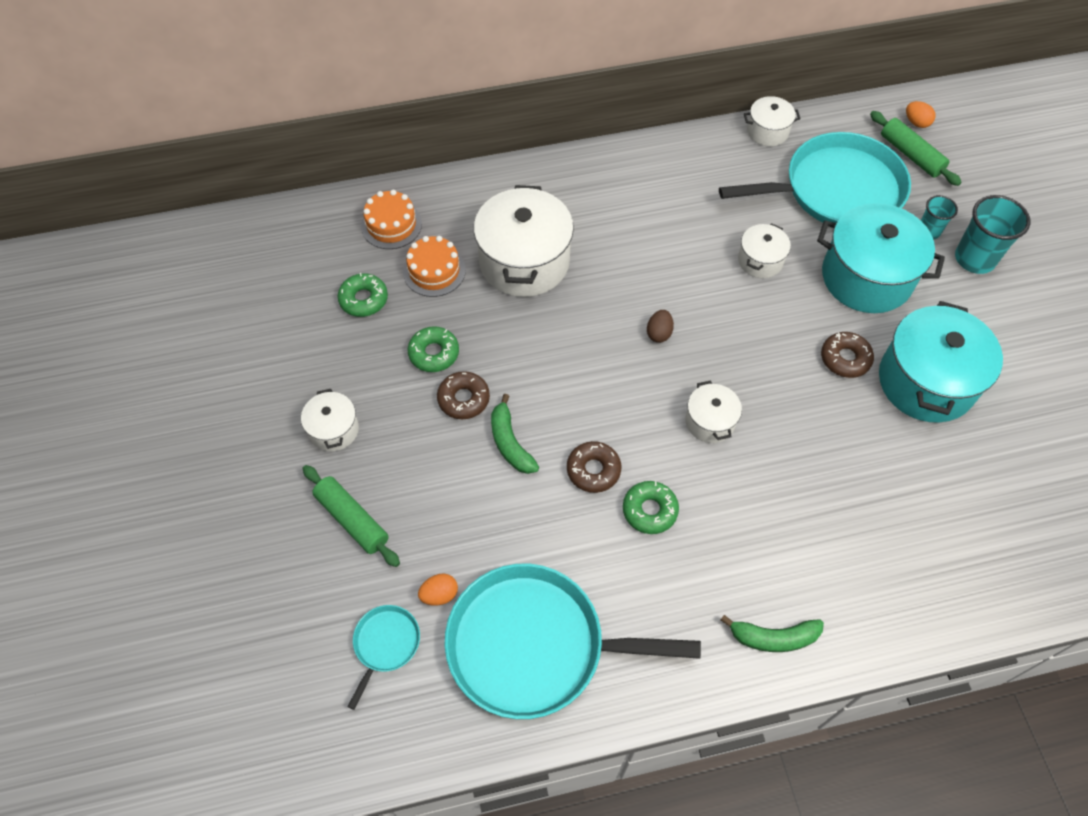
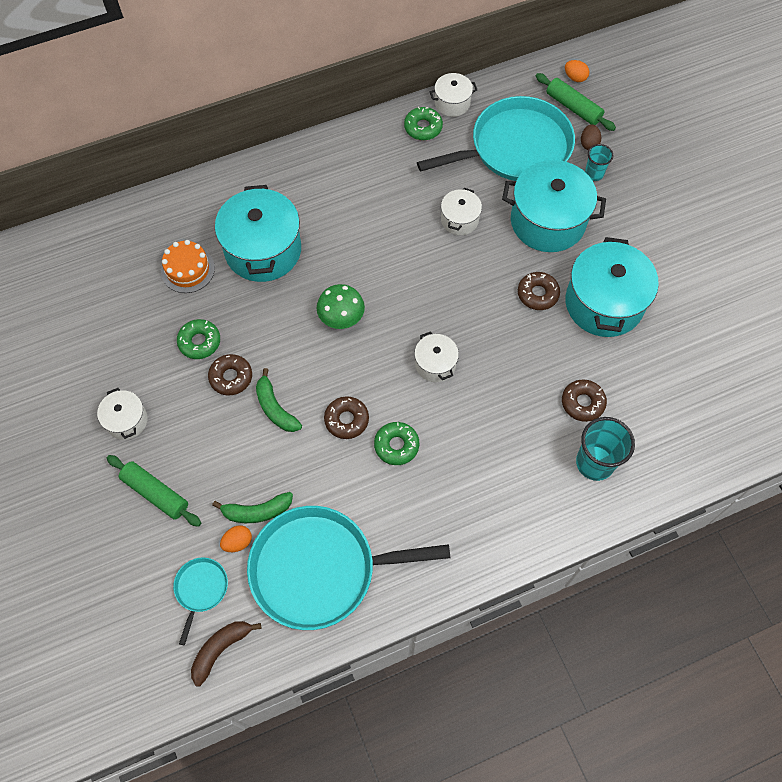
camera: 10 degrees left, 5 degrees up
green donut [337,273,388,317] -> green donut moved to [404,107,443,140]
orange cake [361,190,422,249] -> none
white pot [474,185,574,297] -> turquoise pot [215,185,301,282]
brown egg [647,310,674,343] -> brown egg moved to [581,124,601,150]
green banana [721,615,824,652] -> green banana moved to [212,492,293,523]
turquoise cup [955,195,1030,274] -> turquoise cup moved to [576,417,635,481]
none -> brown banana [191,621,261,687]
none -> green mushroom [317,284,365,329]
none -> brown donut [562,379,607,422]

